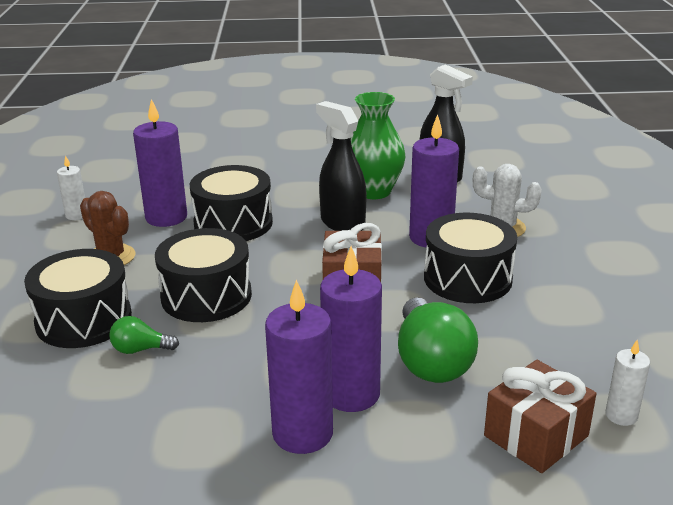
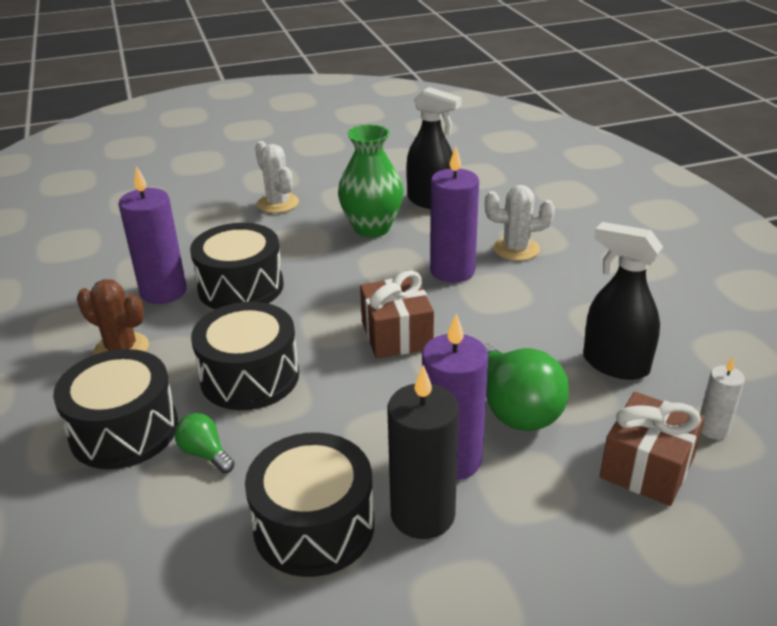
camera: 15 degrees left, 5 degrees up
white candle [57,155,85,220] -> none
green light bulb [109,316,179,354] -> green light bulb turned 60 degrees clockwise [175,413,235,474]
purple candle [265,280,333,454] -> black candle [388,365,459,539]
black spray bottle [316,101,367,231] -> black spray bottle moved to [583,222,663,380]
black drum [424,213,517,303] -> black drum moved to [245,432,374,577]
none -> white cactus [255,141,299,213]

